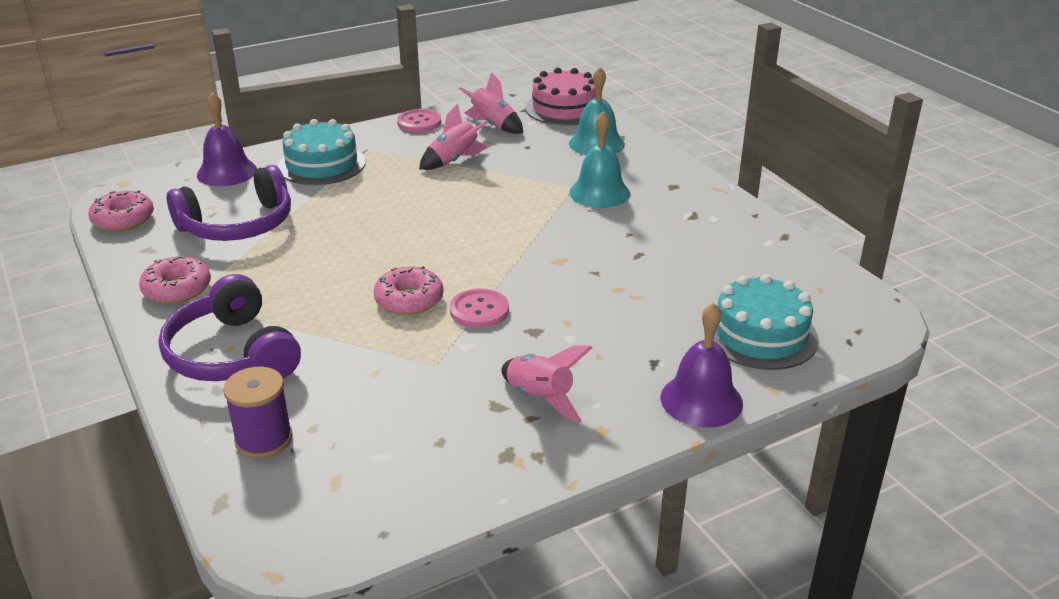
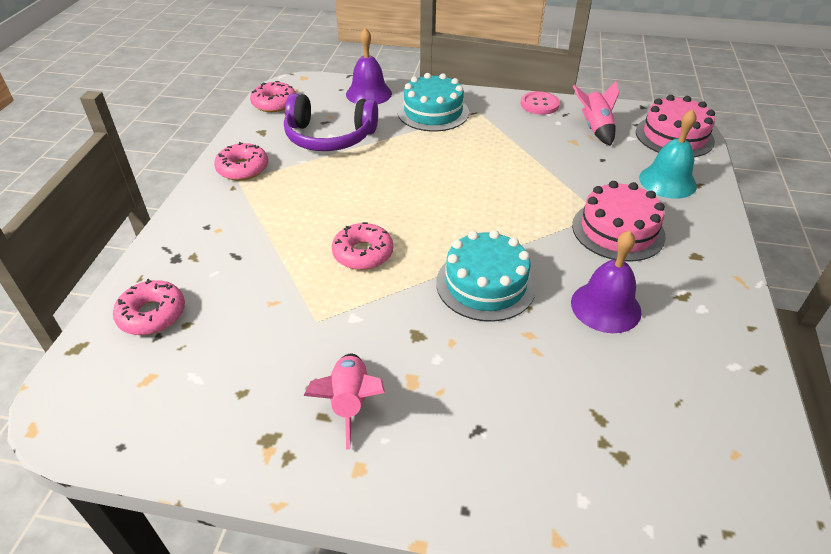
camera: 40 degrees right, 10 degrees up
purple headphones [159,274,301,381] -> none
purple spool [223,367,293,458] -> pink donut [113,279,185,335]
pink rocket [419,104,488,170] -> none
pink button [450,289,509,328] -> none
turquoise bell [569,111,630,208] -> pink cake [572,181,666,262]
purple bell [661,302,743,428] -> purple bell moved to [571,230,642,333]
turquoise cake [704,274,819,370] -> turquoise cake moved to [436,230,536,322]

